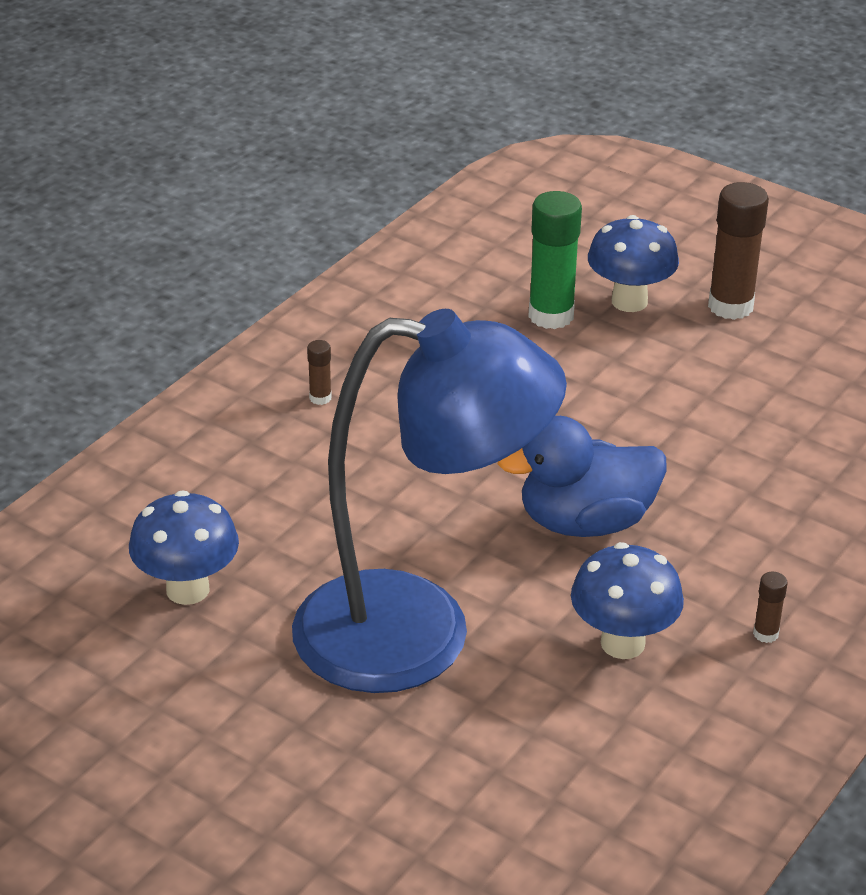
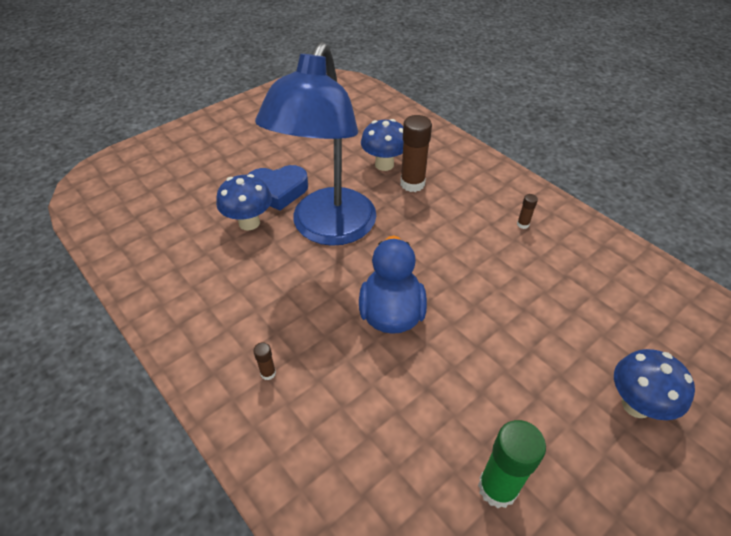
camera: 105 degrees right, 10 degrees up
green glue stick [528,191,582,329] -> green glue stick moved to [478,420,546,508]
blue mushroom [571,542,684,659] -> blue mushroom moved to [216,174,272,231]
brown glue stick [708,182,769,320] -> brown glue stick moved to [400,115,432,192]
none -> blue heart [248,165,308,211]

